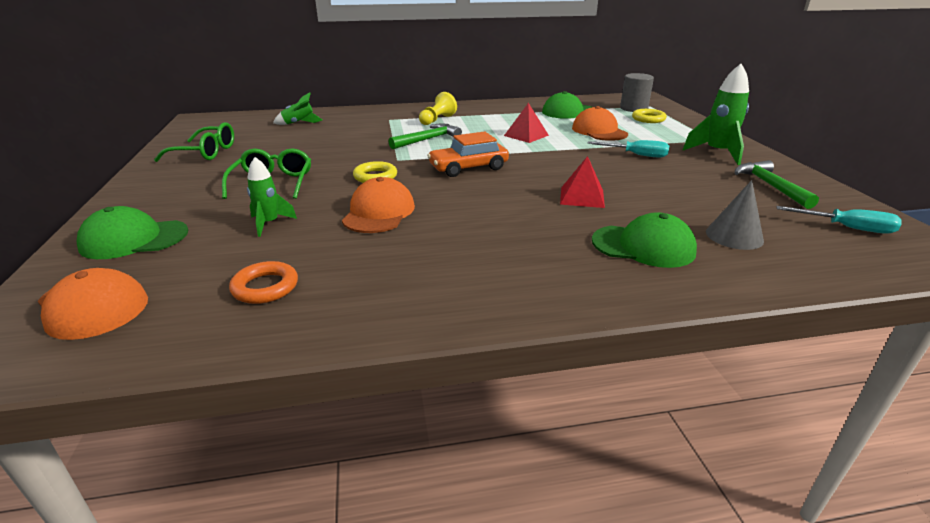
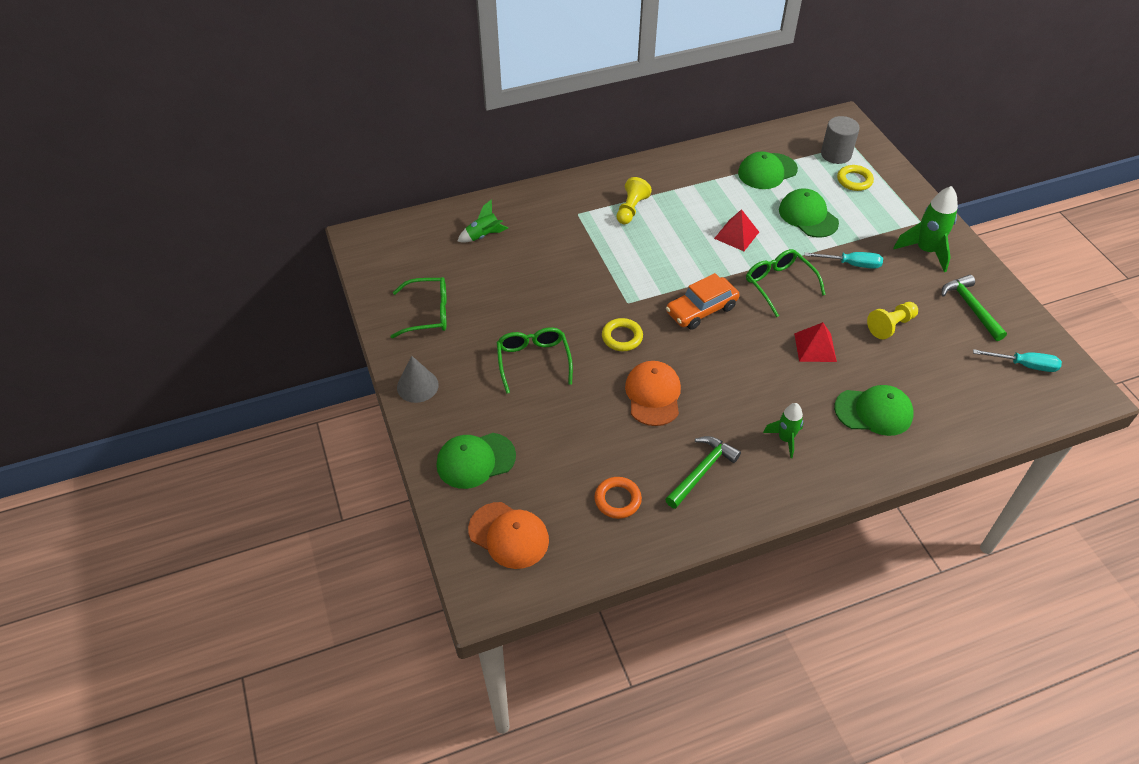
camera: 10 degrees left, 20 degrees up
green rocket [247,157,297,237] -> green rocket moved to [763,403,803,458]
green hammer [388,123,462,149] -> green hammer moved to [665,436,741,509]
orange cap [572,106,628,141] -> green cap [779,188,839,238]
grey cone [706,180,764,250] -> grey cone moved to [397,356,439,403]
none -> green glasses [746,249,826,317]
none -> yellow pawn [867,302,918,339]

